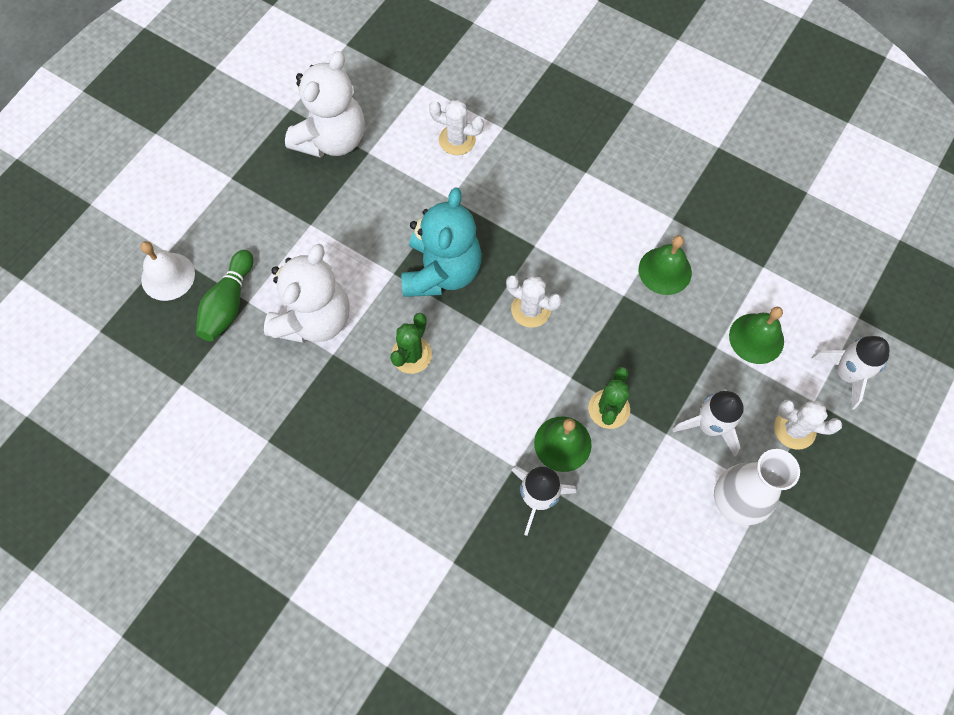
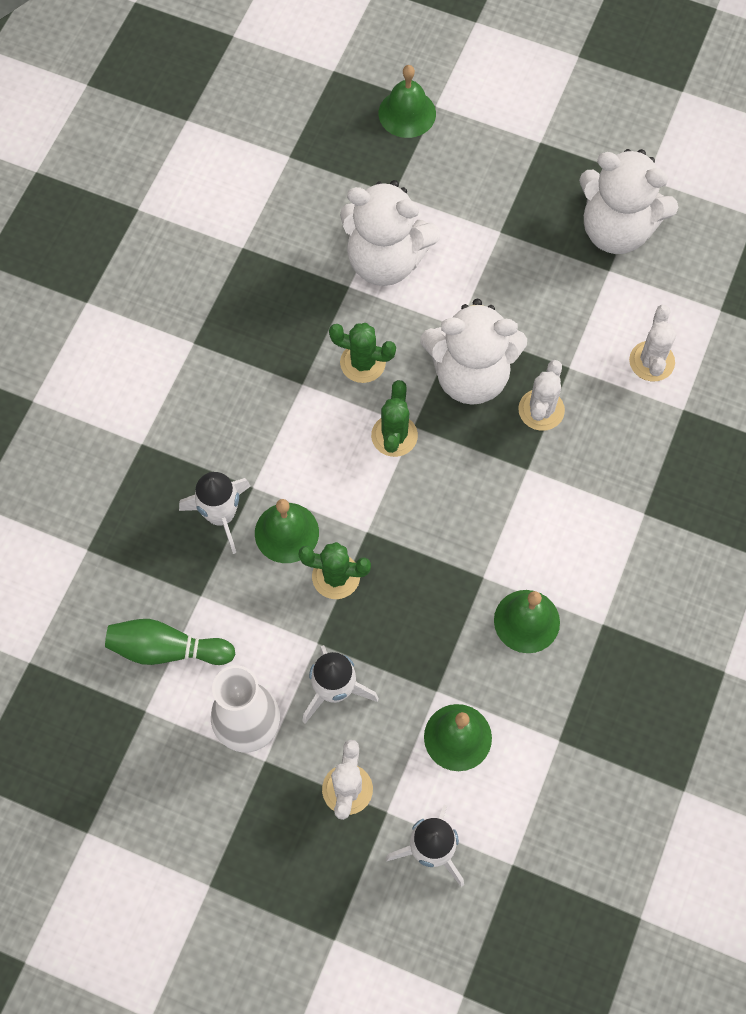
camera: 80 degrees right, 0 degrees up
white bell [140,241,195,301] -> green bell [379,65,436,138]
green bowling pin [196,250,254,341] -> green bowling pin moved to [105,619,235,665]
turquoise teddy bear [401,187,482,297] -> white teddy bear [420,299,527,405]
white cactus [506,275,562,328] -> white cactus moved to [518,360,565,431]
none -> green cactus [371,380,418,457]

